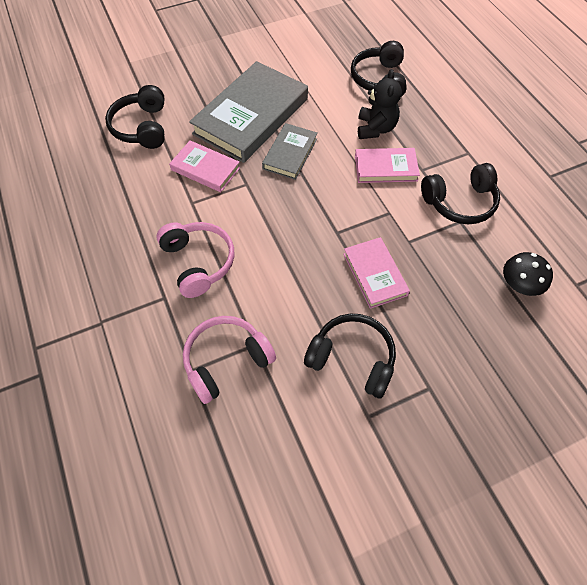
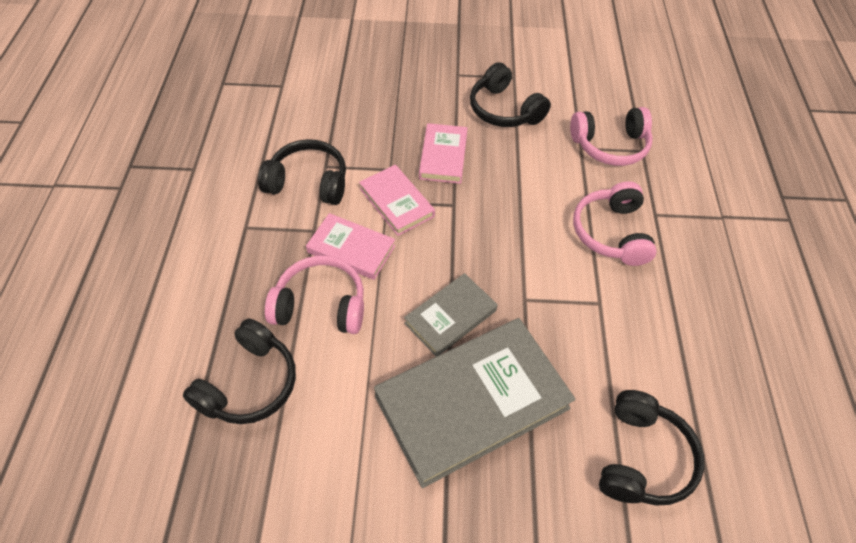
camera: 155 degrees left, 5 degrees down
pink book [169,140,240,192] -> pink book moved to [359,165,435,236]
black teddy bear [358,69,402,139] -> pink headphones [265,256,364,334]
black mushroom [503,252,553,296] -> none

